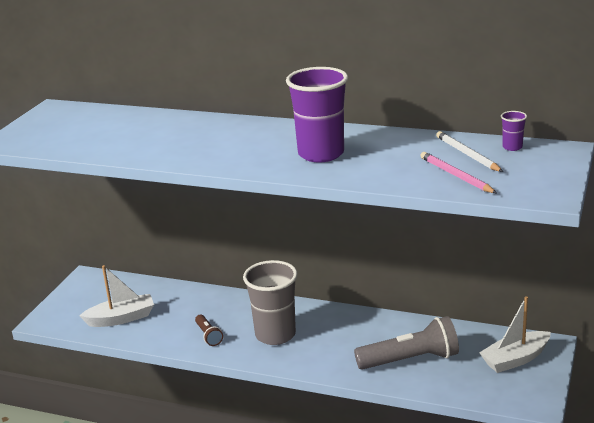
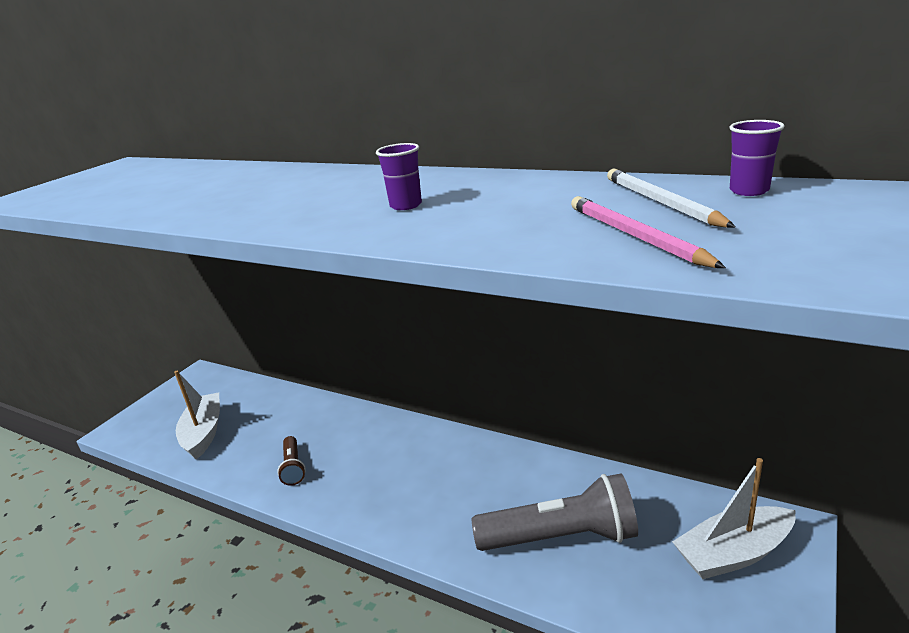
camera: 10 degrees right, 0 degrees up
white boat [79,265,154,327] -> white boat turned 90 degrees counterclockwise [174,371,220,460]
grey cup [243,260,298,345] -> none
purple cup [286,67,348,162] -> purple cup [376,143,422,210], size x0.42

